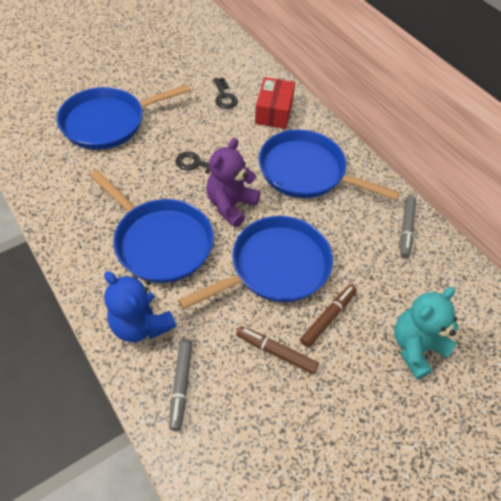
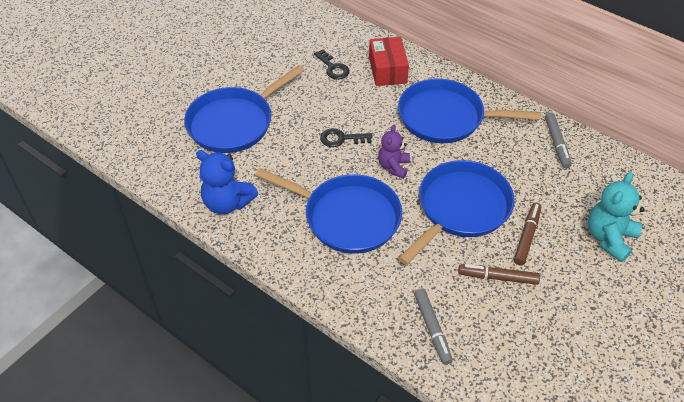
camera: 15 degrees left, 5 degrees down
blue teddy bear [104,271,176,342] -> blue teddy bear moved to [196,150,258,214]
purple teddy bear [206,138,260,227] -> purple teddy bear [378,125,410,179], size x0.66

